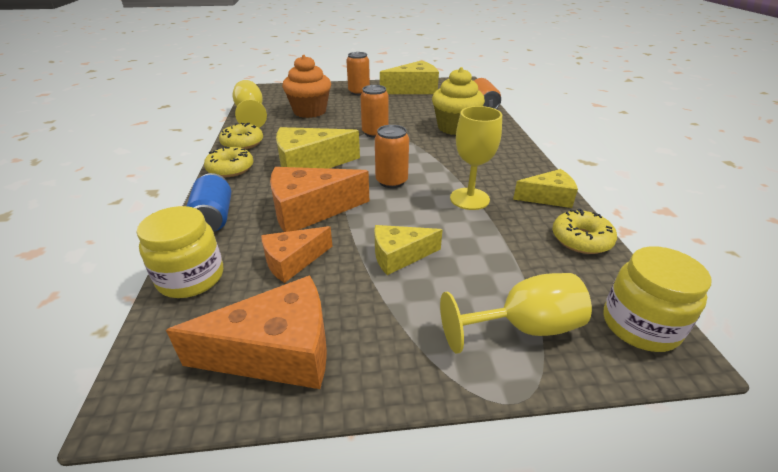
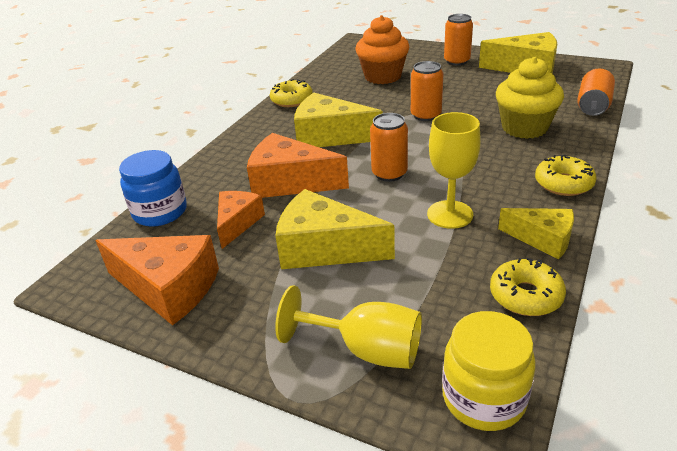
camera: 35 degrees right, 0 degrees up
yellow jar [137,206,223,298] -> blue jar [119,150,187,227]
blue can [187,173,231,232] -> none
yellow donut [204,146,253,177] -> yellow donut moved to [535,155,597,196]
yellow goblet [233,80,267,128] -> none
orange cheese [261,226,332,283] -> orange cheese turned 105 degrees clockwise [217,191,265,249]
yellow cheese [374,225,442,275] -> yellow cheese [275,189,395,269], size x1.62

